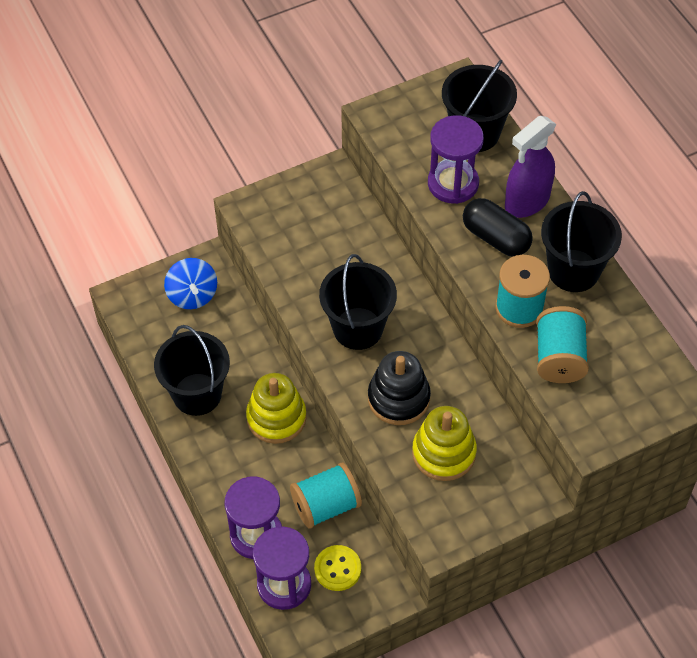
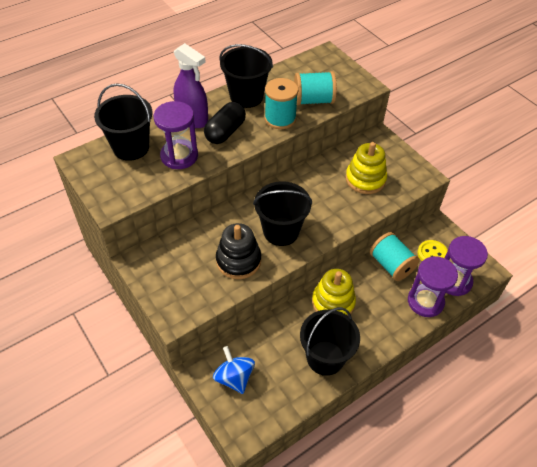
camera: 100 degrees left, 5 degrees down
blue spinning top [164,258,217,309] -> blue spinning top turned 90 degrees counterclockwise [213,346,255,394]
black stacking toy [368,351,431,425] -> black stacking toy moved to [216,223,261,279]

